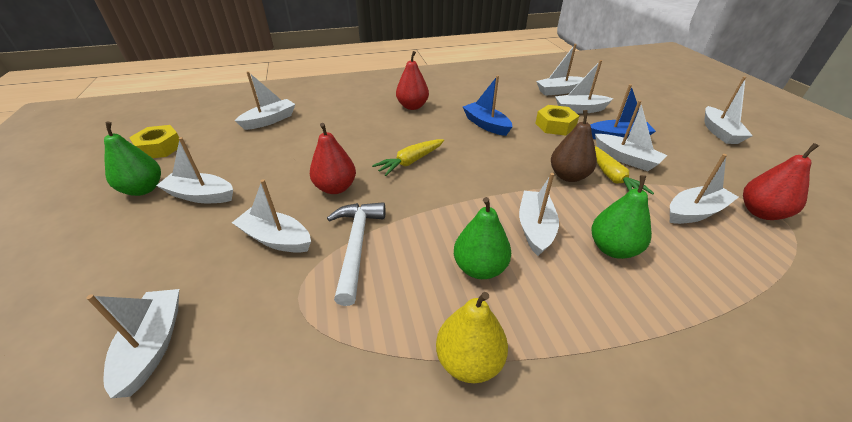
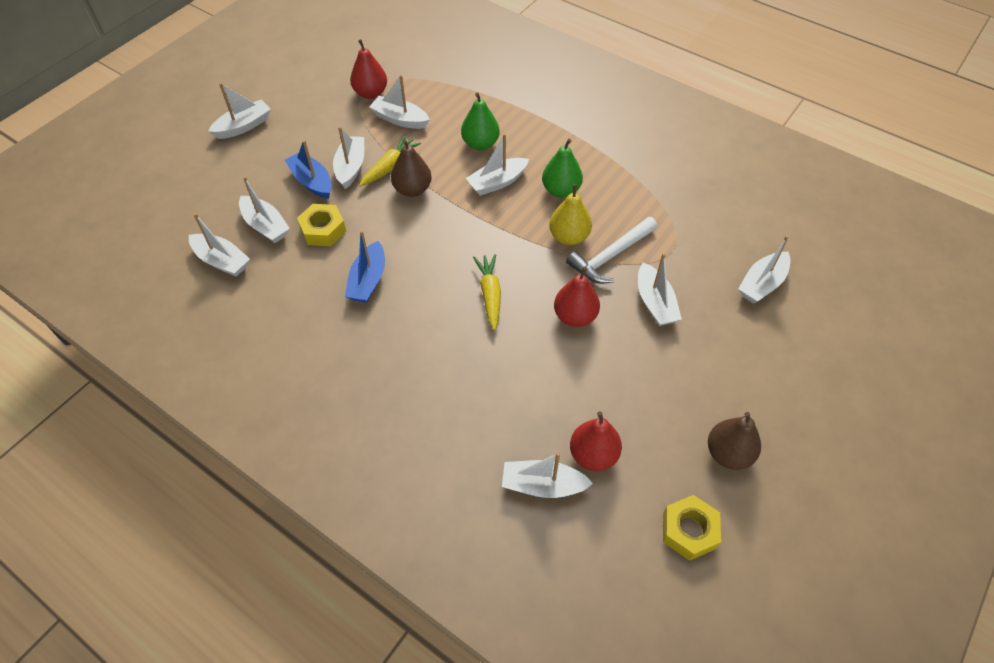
camera: 130 degrees left, 15 degrees up
green pear [104,122,161,196] -> brown pear [708,412,761,470]
white boat [156,137,233,203] -> none
yellow carrot [372,139,444,176] -> yellow carrot turned 105 degrees counterclockwise [473,254,501,330]
red pear [396,51,429,110] -> red pear moved to [570,411,622,471]
yellow pear [436,292,508,383] -> yellow pear moved to [549,184,592,245]

